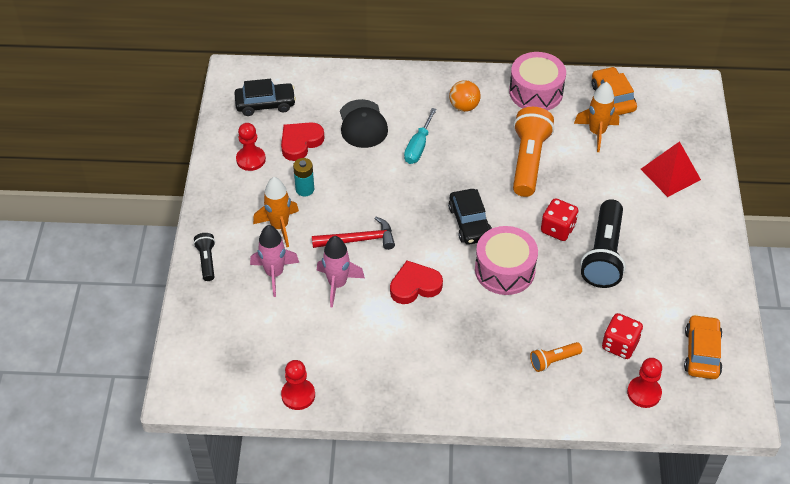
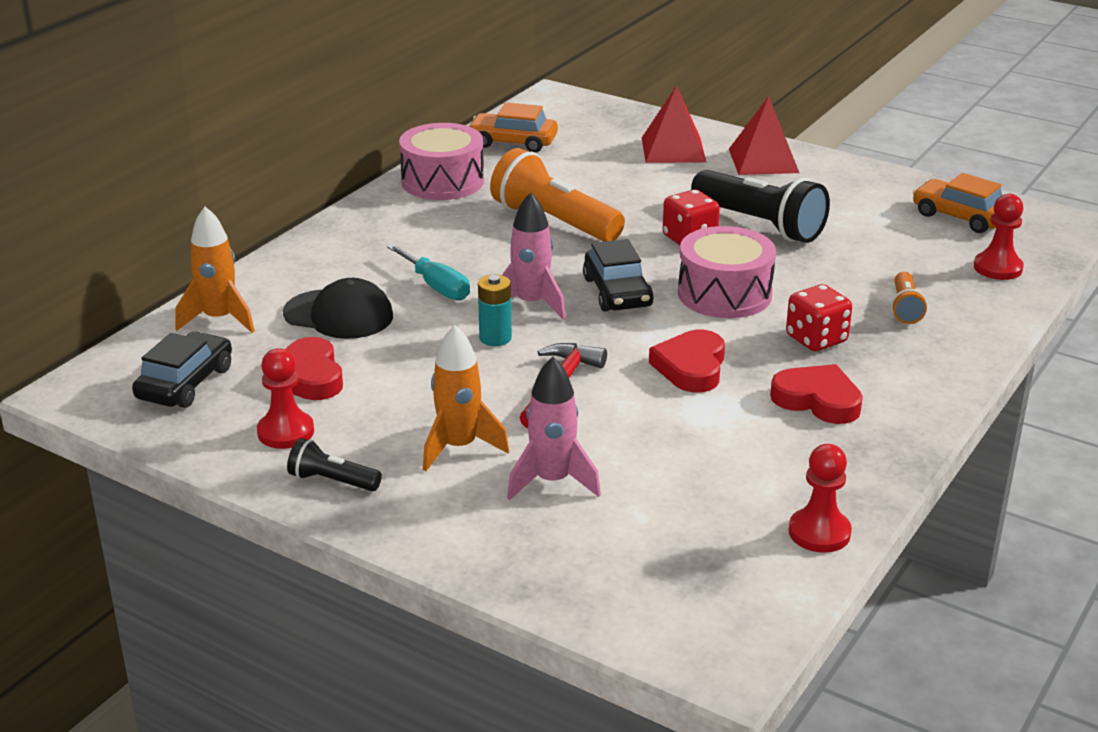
camera: 60 degrees left, 20 degrees down
black flashlight [193,233,215,281] -> black flashlight moved to [287,438,382,491]
turquoise battery [293,158,314,197] -> turquoise battery moved to [478,275,512,346]
pink rocket [317,236,365,308] -> pink rocket moved to [502,192,566,320]
black car [448,189,492,245] -> black car turned 60 degrees clockwise [583,239,654,312]
orange ball [449,80,481,112] -> none
orange rocket [574,82,619,152] -> orange rocket moved to [175,207,255,333]
red dice [602,313,643,359] -> red dice moved to [786,284,852,351]
none -> red pyramid [729,96,799,175]
none -> red heart [770,364,863,424]

